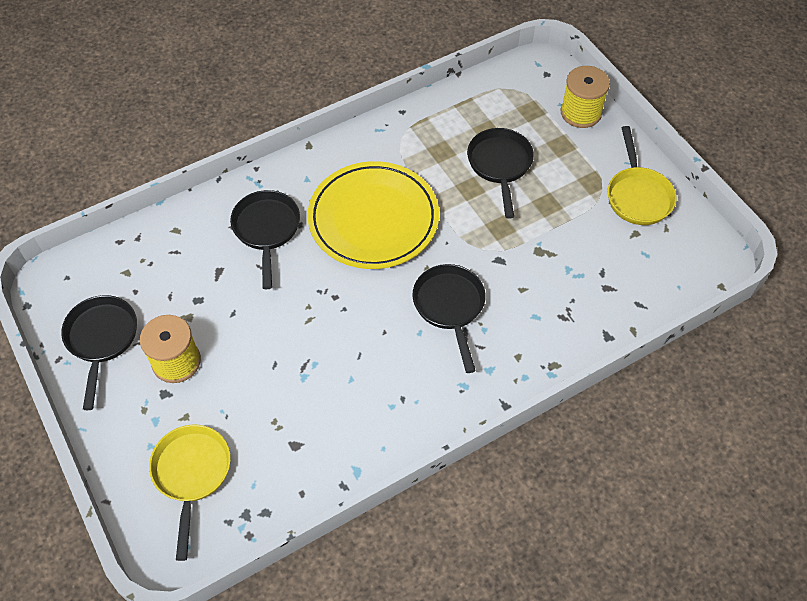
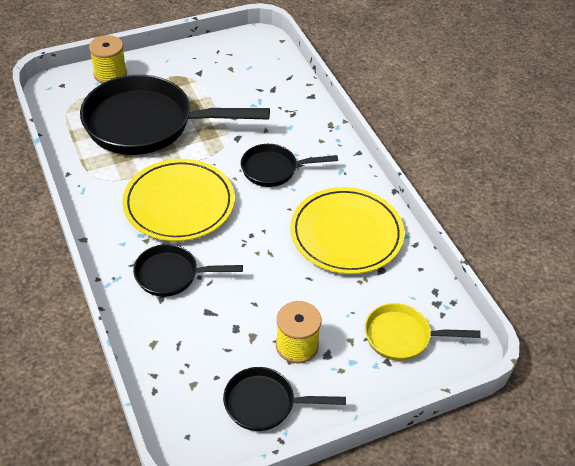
camera: 85 degrees left, 10 degrees down
black pan [467,128,534,219] -> black pan [80,75,270,155], size x2.01
yellow pan [608,126,677,225] -> none
none -> yellow plate [290,187,405,274]

